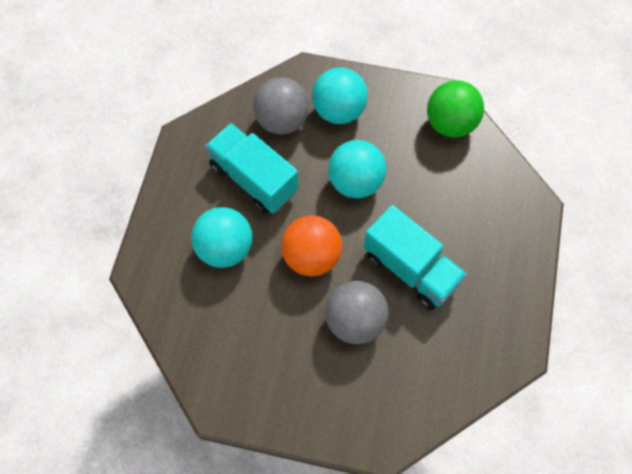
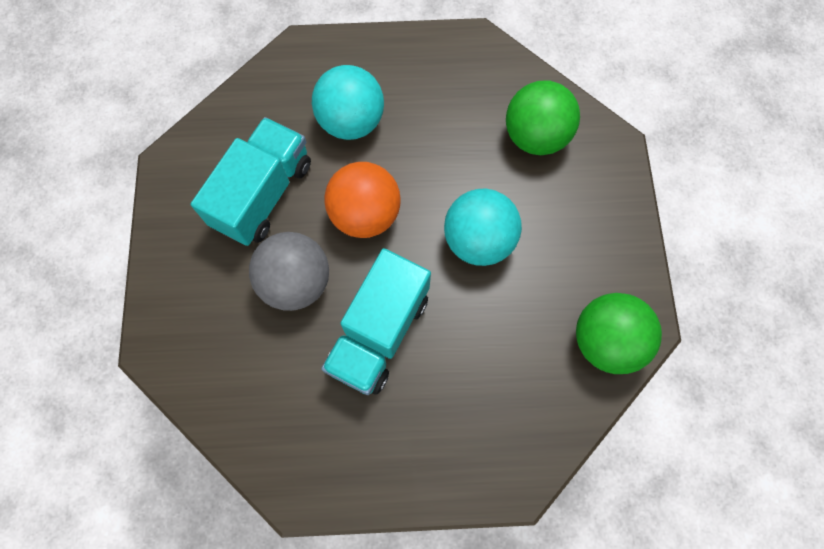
camera: 75 degrees right, 5 degrees up
turquoise truck [205,123,299,214] -> turquoise truck moved to [191,117,311,246]
grey ball [253,77,309,134] -> green ball [506,81,580,155]
turquoise ball [312,67,368,124] -> none

